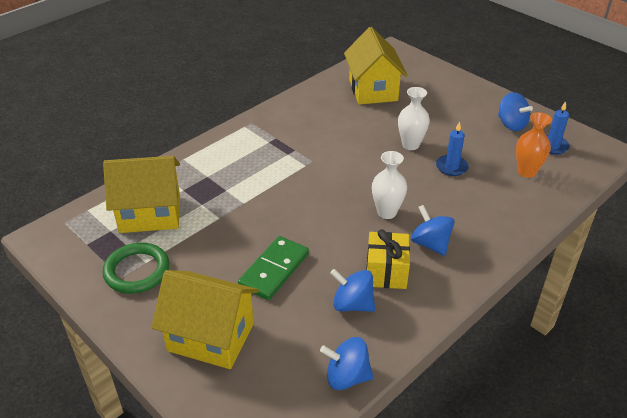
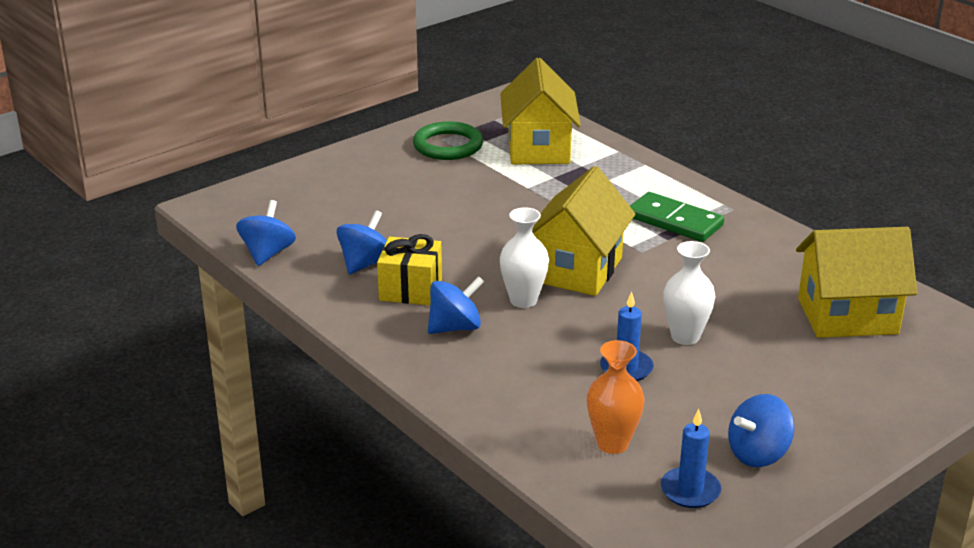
camera: 95 degrees right, 10 degrees down
yellow house [151,270,259,369] -> yellow house moved to [532,166,635,296]
green domino [238,236,309,300] -> green domino moved to [630,192,724,242]

